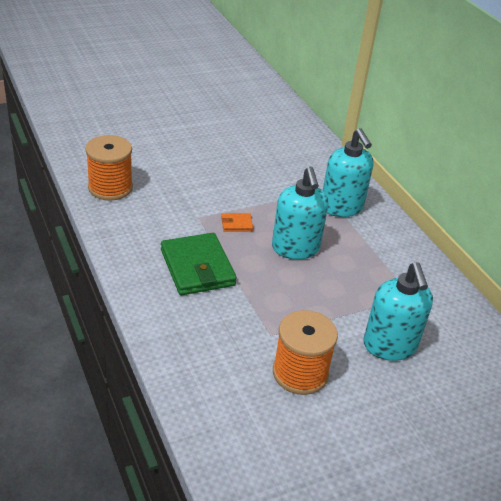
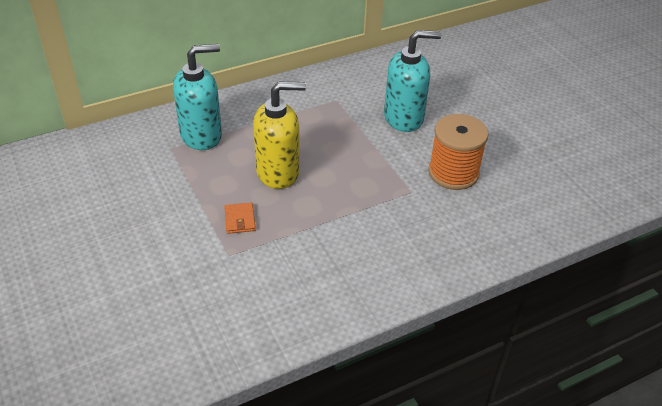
camera: 90 degrees left, 5 degrees up
orange spool [85,135,133,201] -> none
green wallet [161,233,237,295] -> none
turquoise soap dispenser [272,166,328,259] -> yellow soap dispenser [253,82,306,189]

